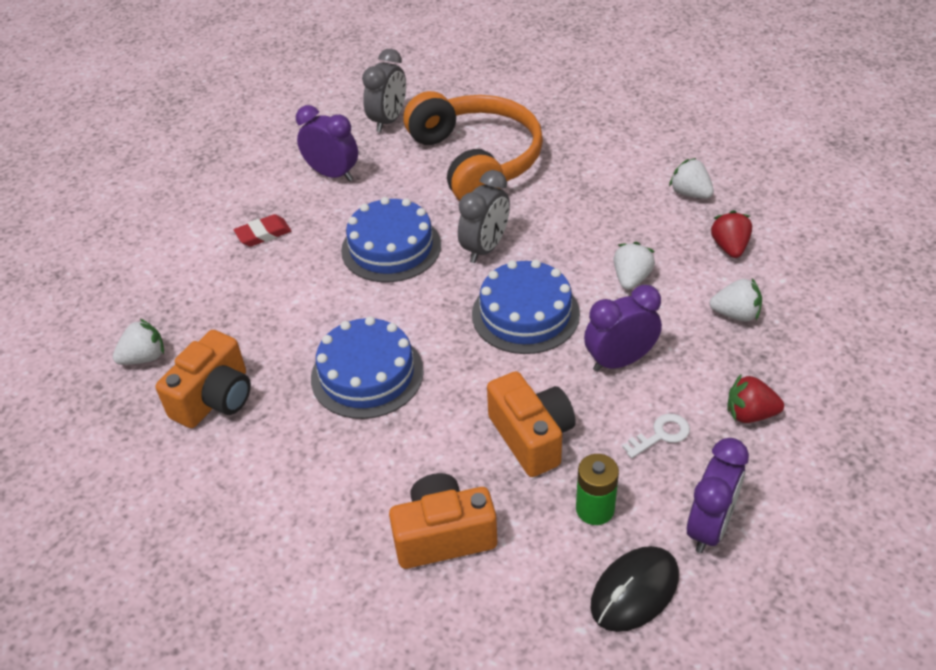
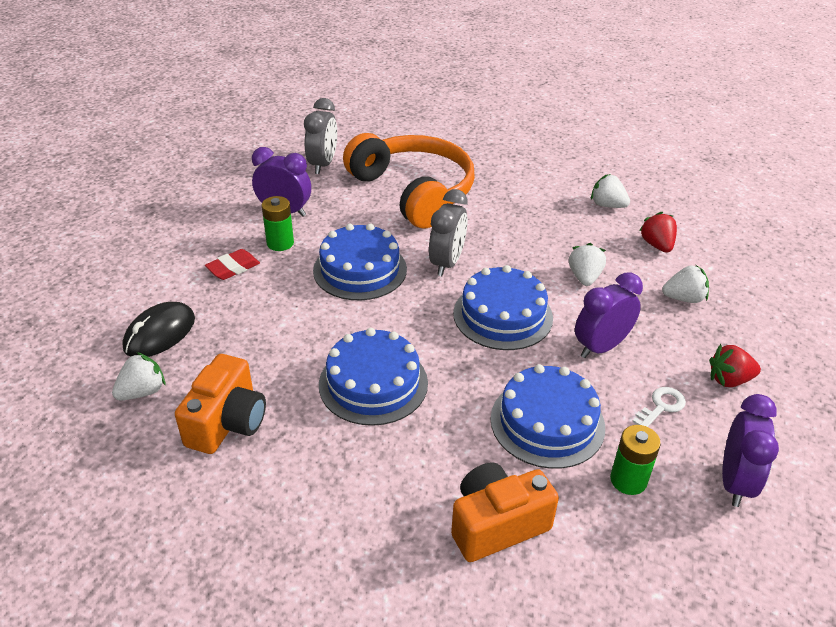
camera: 15 degrees left, 5 degrees down
orange camera [487,371,576,477] -> blue cake [490,364,605,469]
black mouse [591,546,679,632] -> black mouse moved to [122,302,195,357]
none -> green battery [262,196,294,251]

